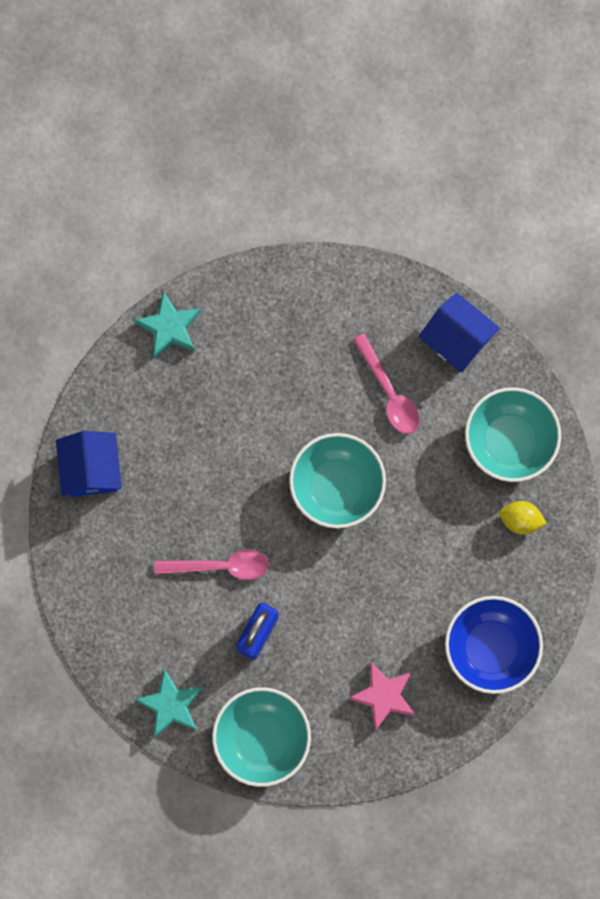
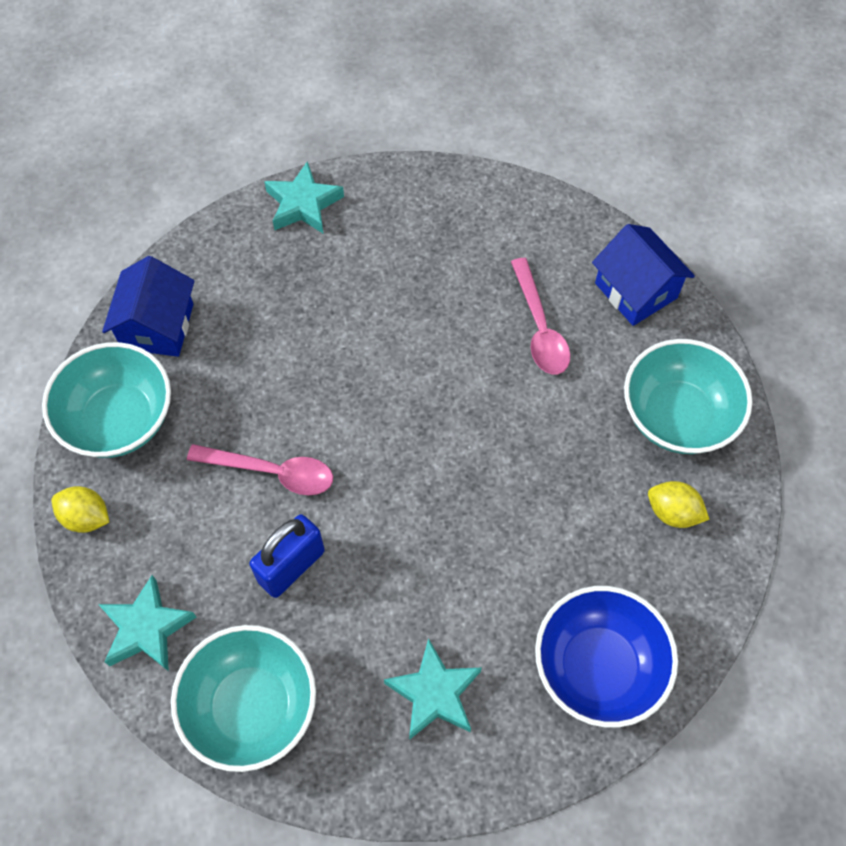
camera: 15 degrees right, 15 degrees down
turquoise bowl [289,433,386,529] -> turquoise bowl moved to [42,342,171,458]
pink star [348,662,415,731] -> turquoise star [384,638,482,740]
none -> yellow lemon [52,486,109,533]

